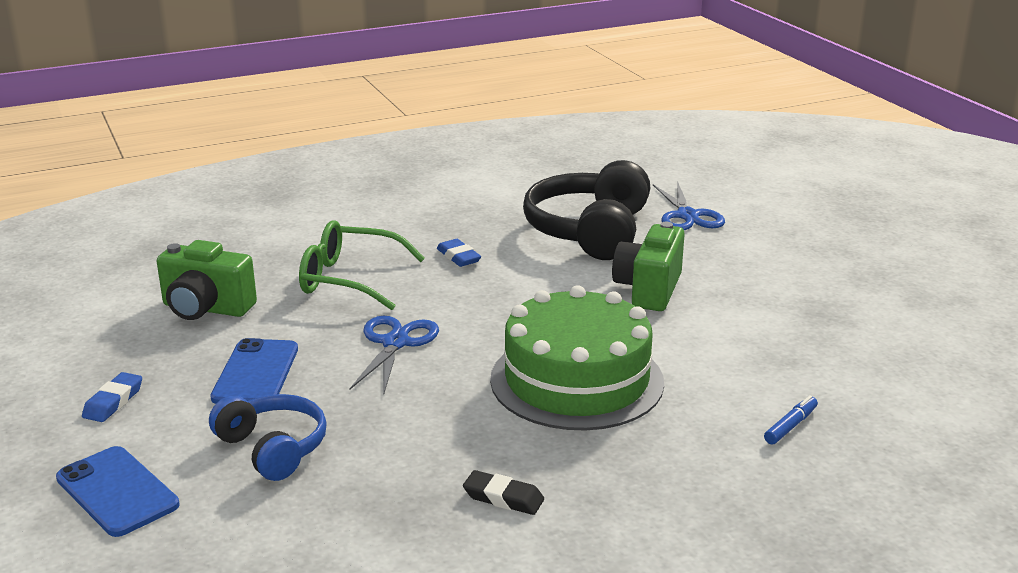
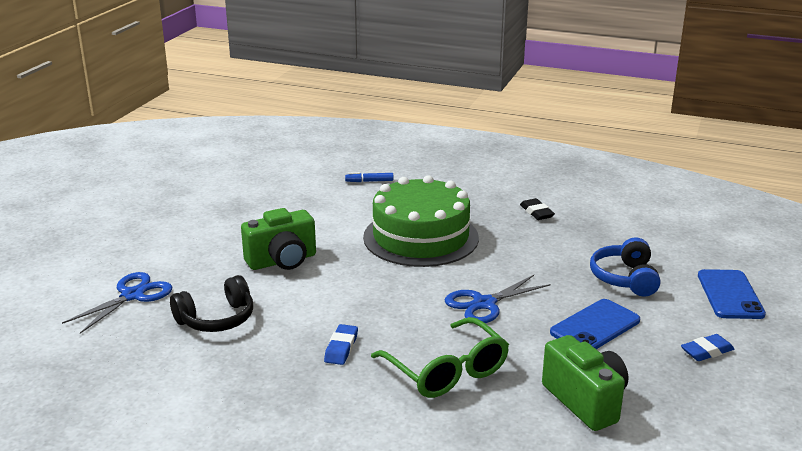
camera: 135 degrees left, 0 degrees up
black headphones [523,160,650,260] -> black headphones [170,275,253,332], size x0.60

